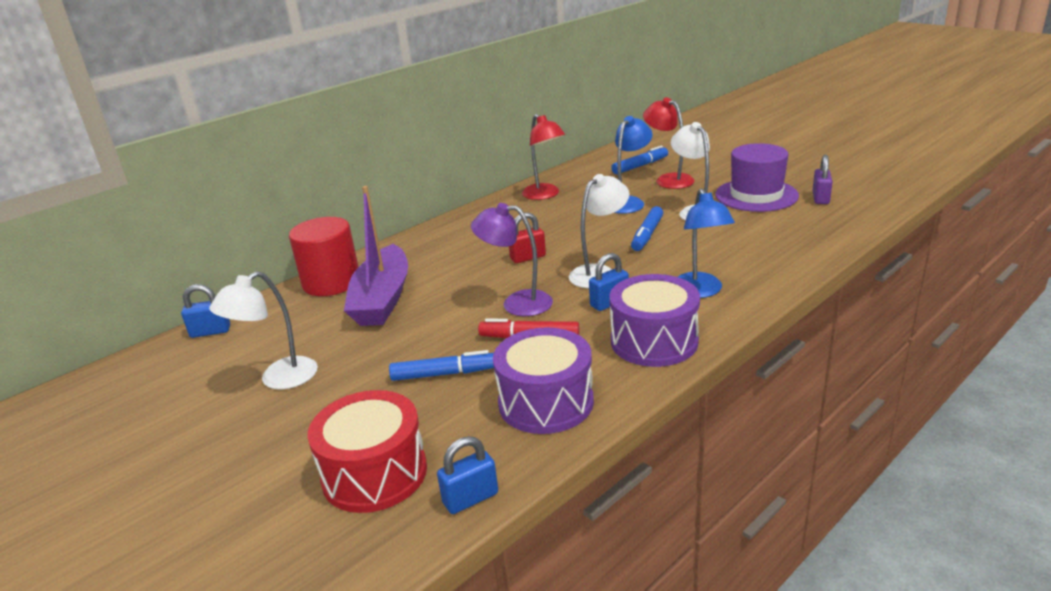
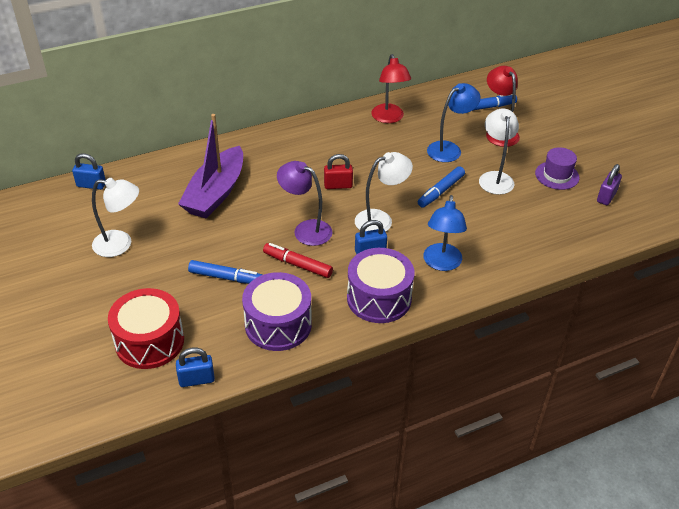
camera: 15 degrees right, 15 degrees up
white lamp [209,271,318,390] -> white lamp turned 150 degrees counterclockwise [92,178,139,257]
red cylinder [289,217,359,296] -> none
purple hat [715,143,799,212] -> purple hat [535,147,579,190], size x0.62

